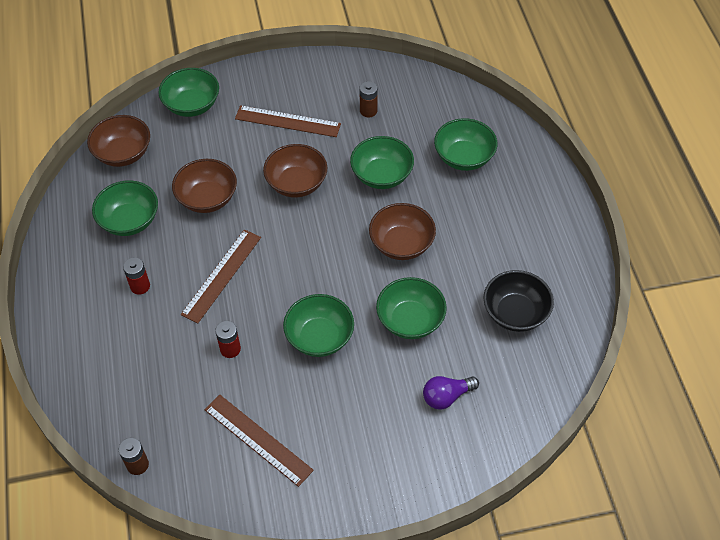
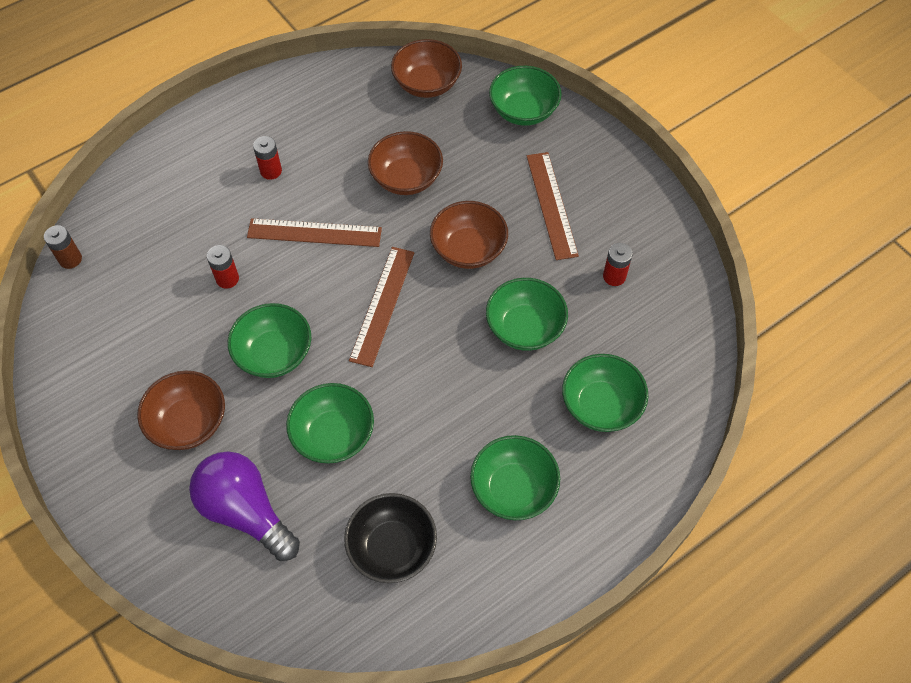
camera: 65 degrees right, 5 degrees up
green bowl [92,180,158,236] -> green bowl moved to [470,435,560,520]
brown ruler [205,395,314,487] -> brown ruler moved to [349,247,414,367]
brown battery [360,81,378,117] -> red battery [603,243,633,286]
brown bowl [369,203,436,260] -> brown bowl moved to [137,371,225,450]
purple light bulb [423,376,479,410] -> purple light bulb [189,451,300,561], size x1.73

